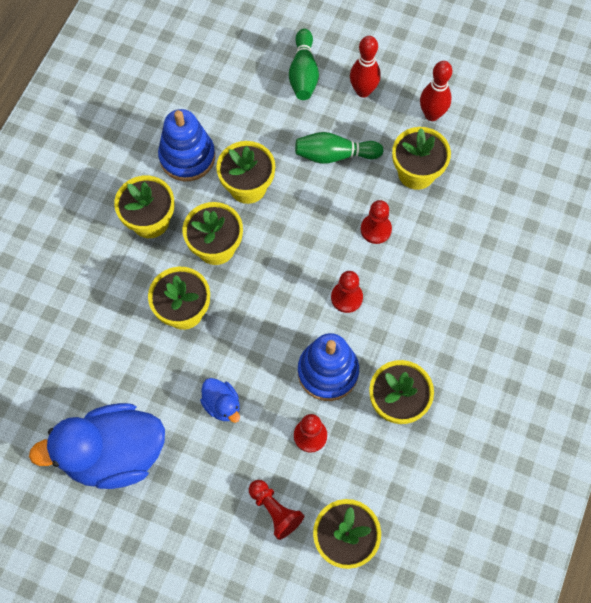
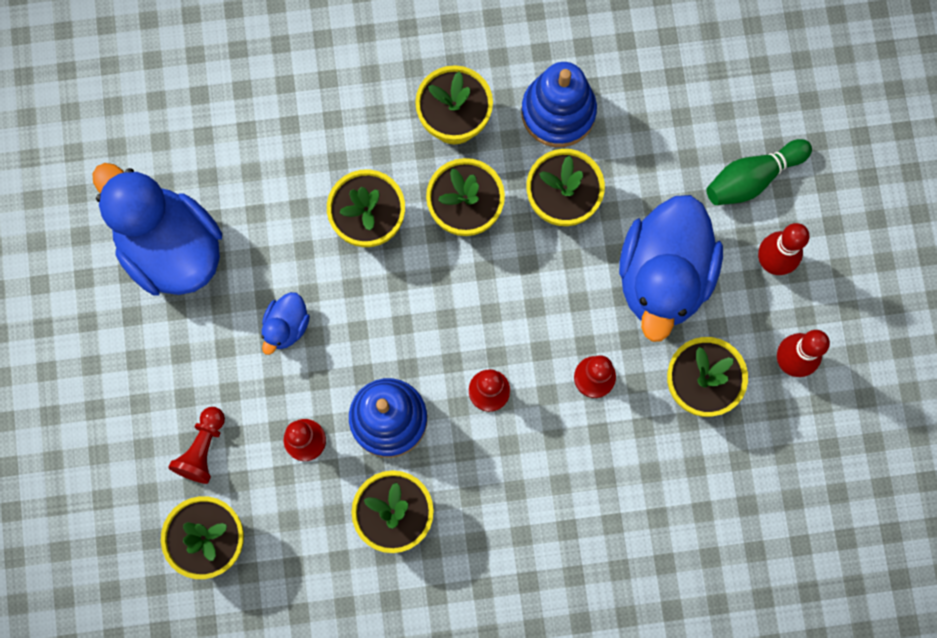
camera: 60 degrees right, 10 degrees up
green bowling pin [295,132,384,164] -> blue duck [619,195,723,342]

